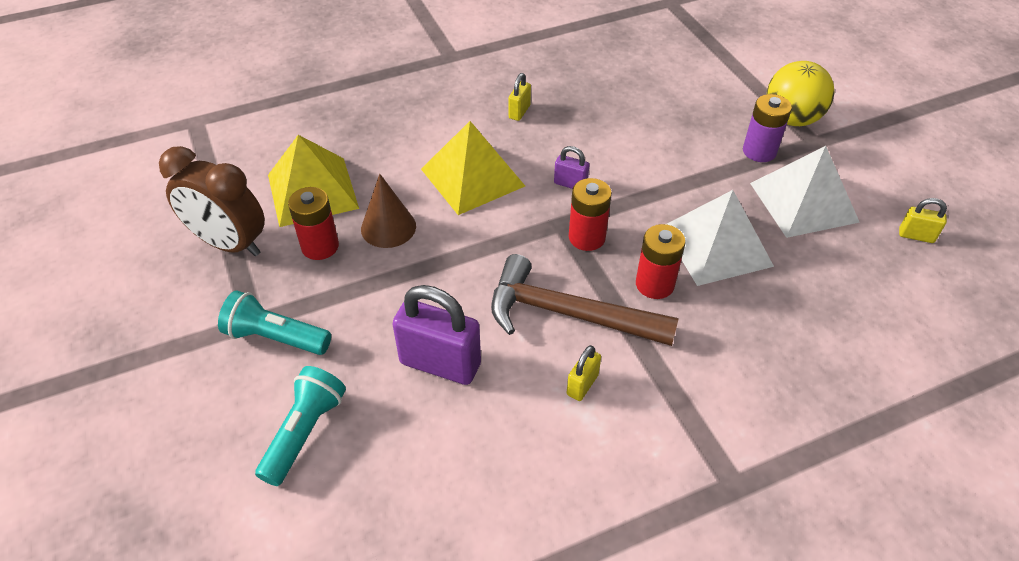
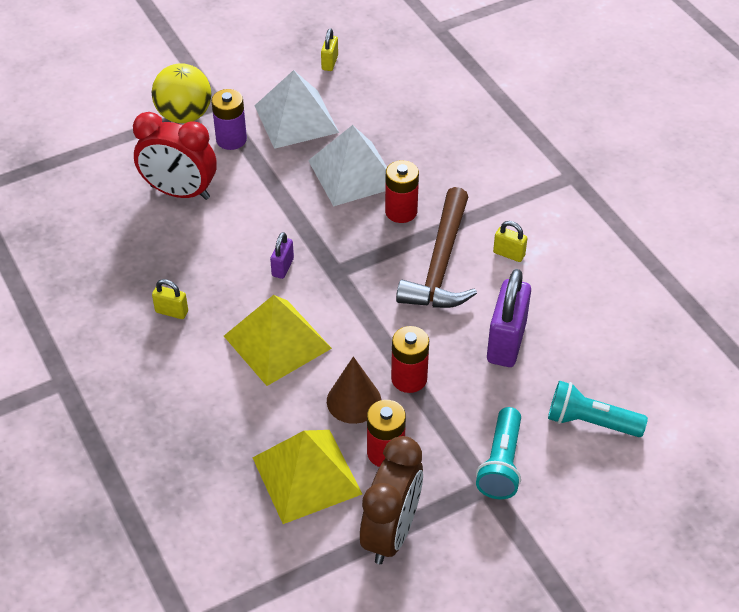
camera: 95 degrees left, 0 degrees up
red battery [569,178,612,251] -> red battery moved to [391,326,429,393]
none -> red clock [133,112,217,200]

